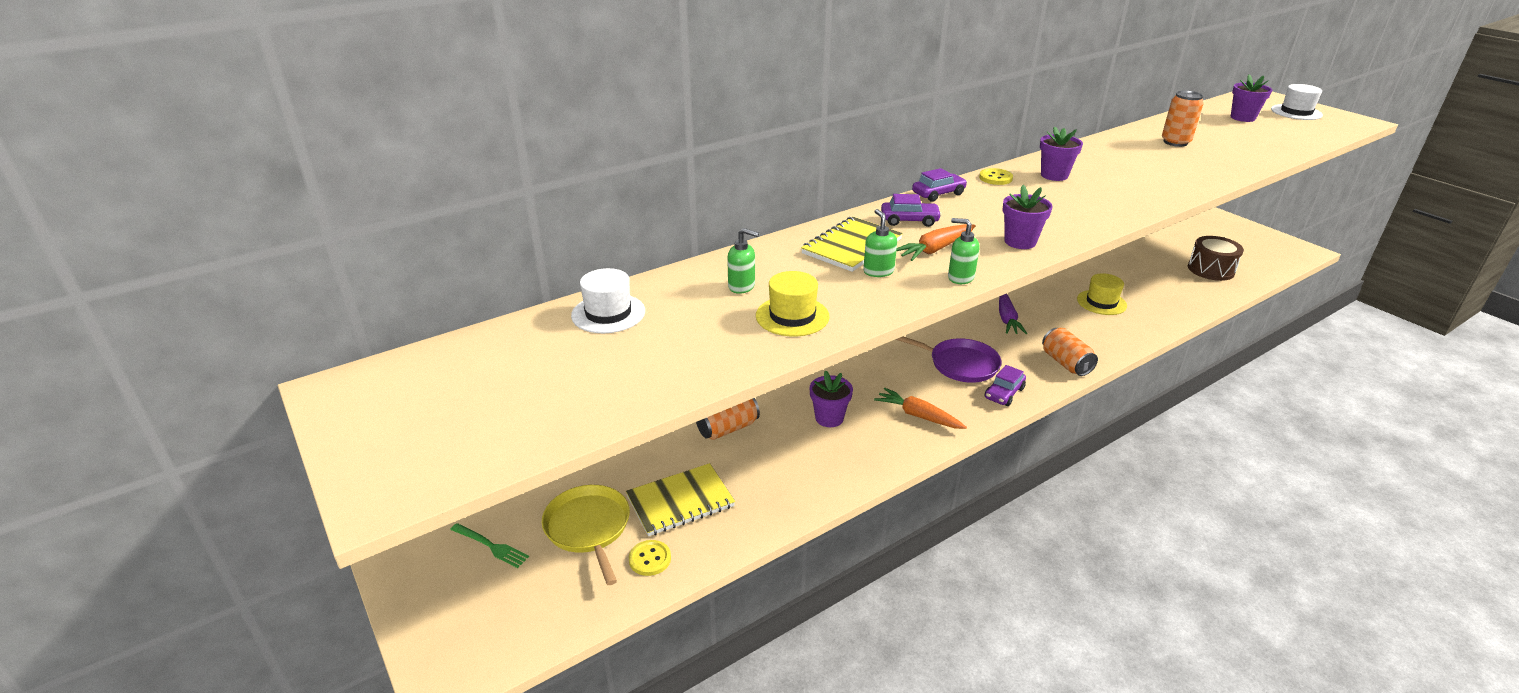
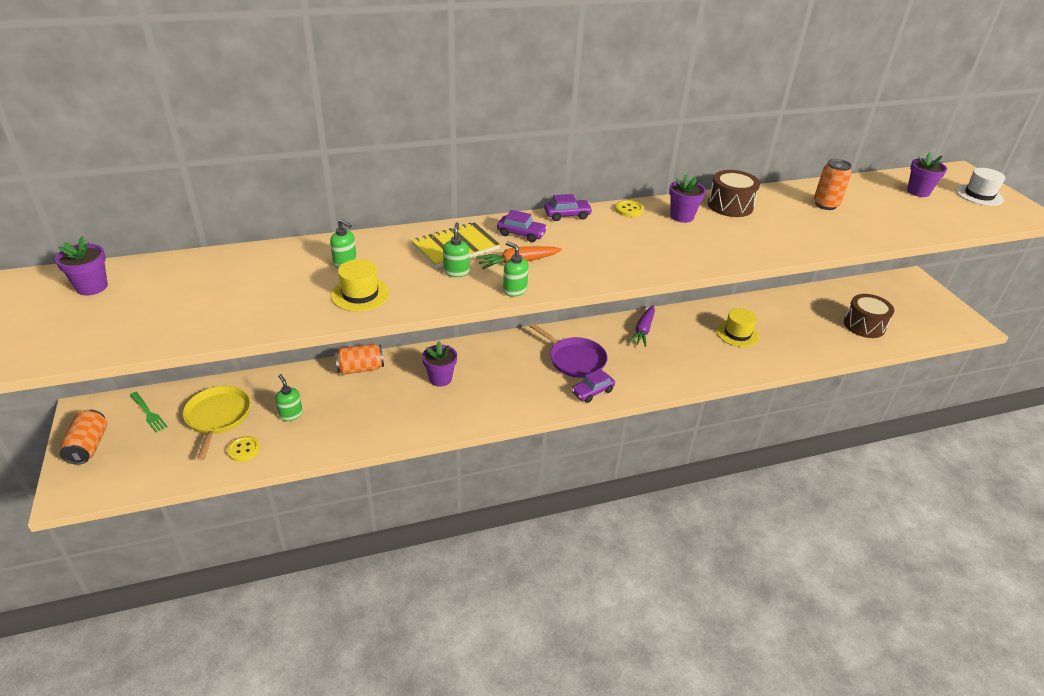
camera: 15 degrees right, 5 degrees up
white hat [571,268,645,333] -> none
yellow notebook [626,463,735,536] -> green soap dispenser [275,374,303,421]
orange carrot [874,388,967,429] -> none
purple flower pot [1002,185,1052,249] -> purple flower pot moved to [55,237,108,295]
orange can [1042,328,1098,376] -> orange can moved to [60,409,107,465]
none -> brown drum [708,170,760,217]

